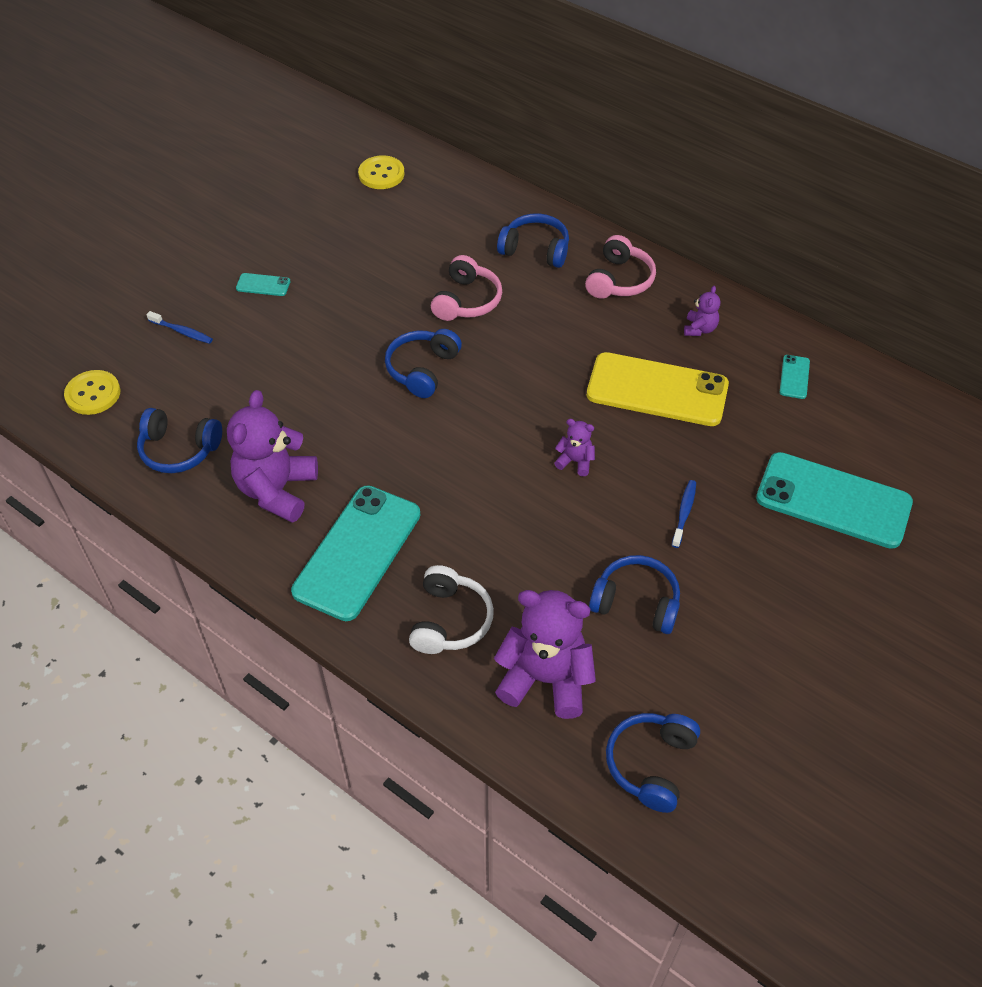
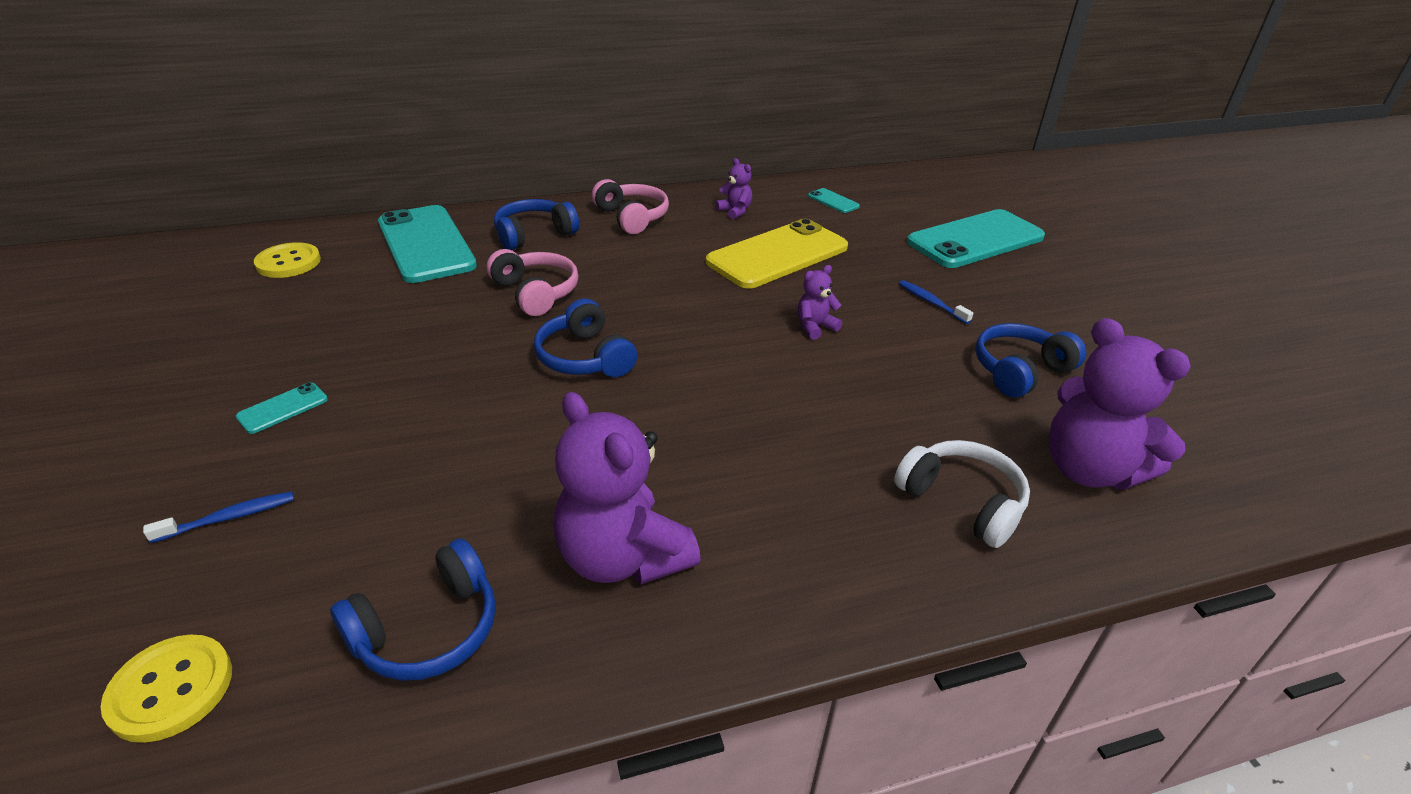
camera: 55 degrees left, 15 degrees down
turquoise phone [291,485,421,621] -> turquoise phone moved to [378,205,477,283]
purple teddy bear [494,590,596,719] -> purple teddy bear turned 90 degrees counterclockwise [1049,318,1191,490]
blue headphones [606,713,700,813] -> none

